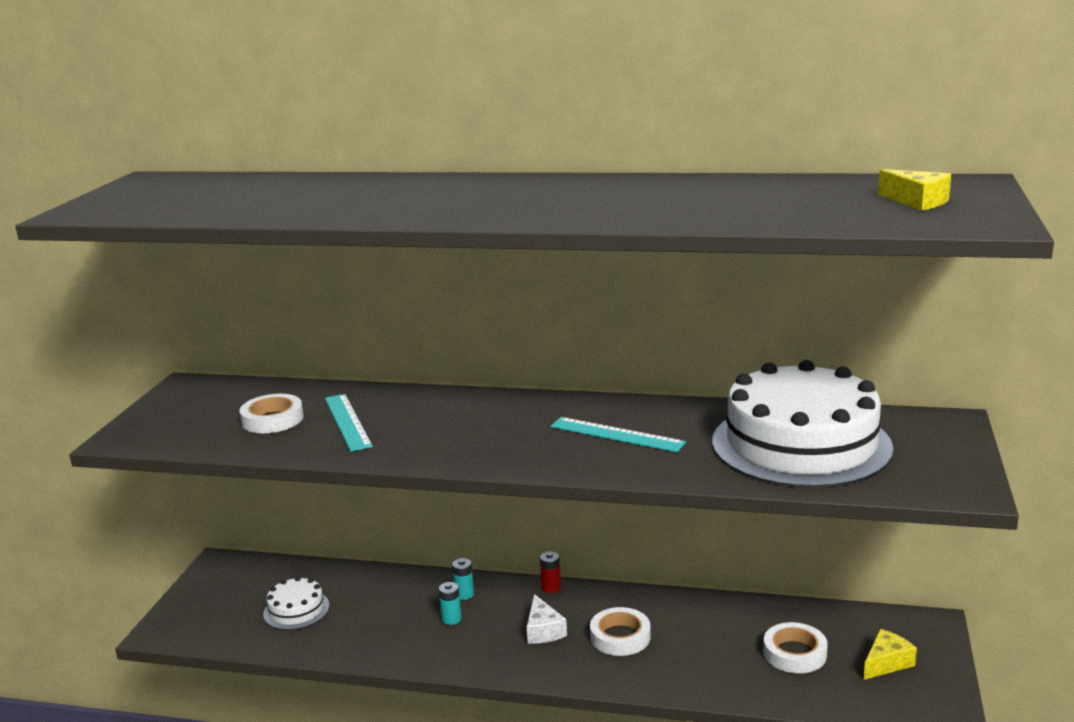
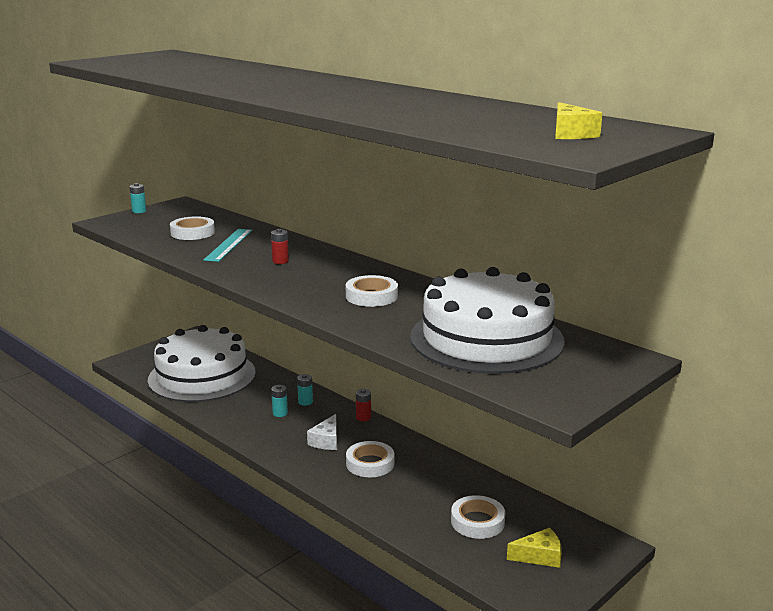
camera: 30 degrees right, 0 degrees up
white cake [263,576,330,630] -> white cake [148,325,256,402], size x2.27
turquoise ruler [550,417,686,452] -> white tape [346,275,398,307]
none -> turquoise battery [129,183,146,213]
none -> red battery [271,229,289,264]

